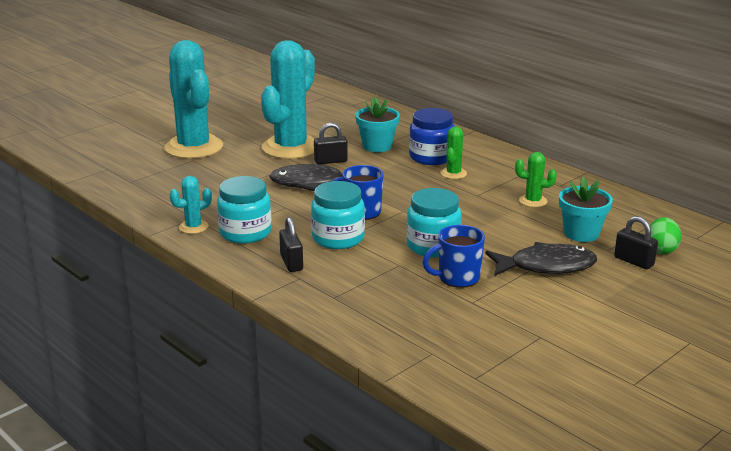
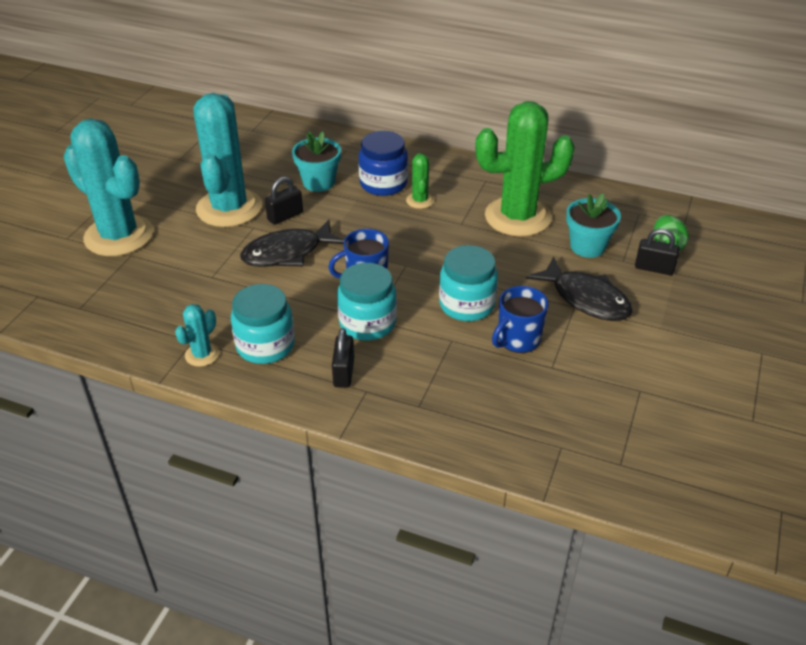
camera: 25 degrees left, 15 degrees up
black padlock [279,217,303,272] -> black padlock turned 45 degrees clockwise [332,328,354,388]
black fish [485,242,597,276] -> black fish turned 75 degrees clockwise [526,257,633,321]
green cactus [515,152,557,207] -> green cactus [475,101,575,237], size x2.31

